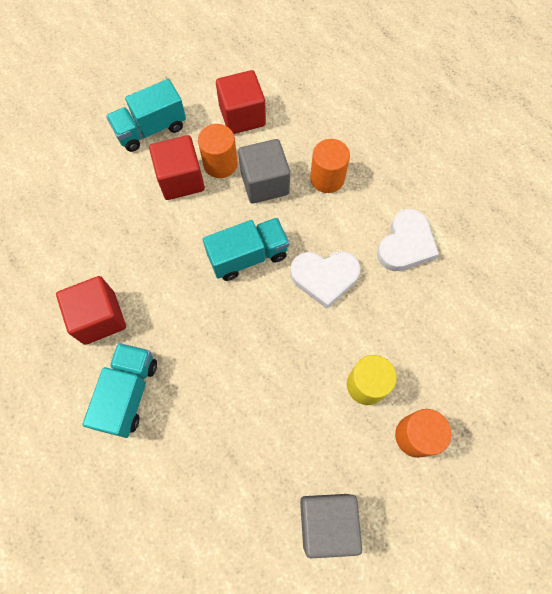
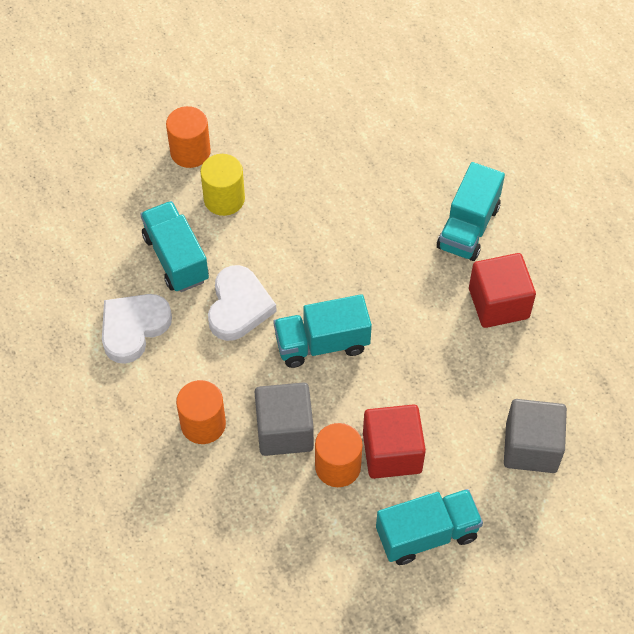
camera: 170 degrees left, 10 degrees down
red cube [216,70,266,134] -> none
white heart [290,251,360,309] -> white heart turned 90 degrees clockwise [208,265,277,341]
grey cube [300,494,362,558] -> grey cube moved to [504,399,567,473]
none -> turquoise truck [140,201,209,292]

